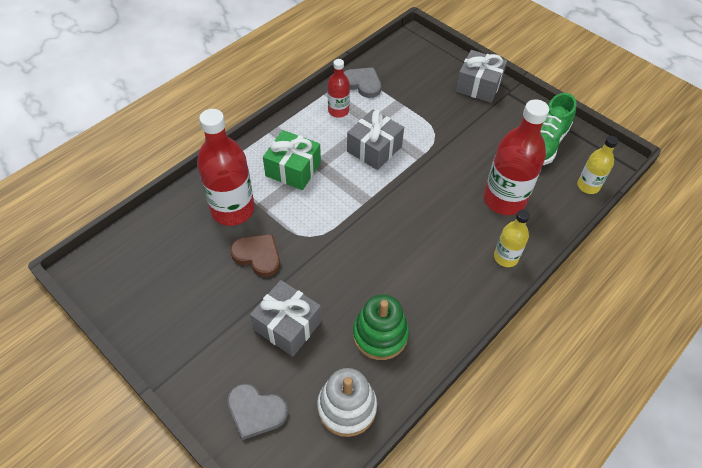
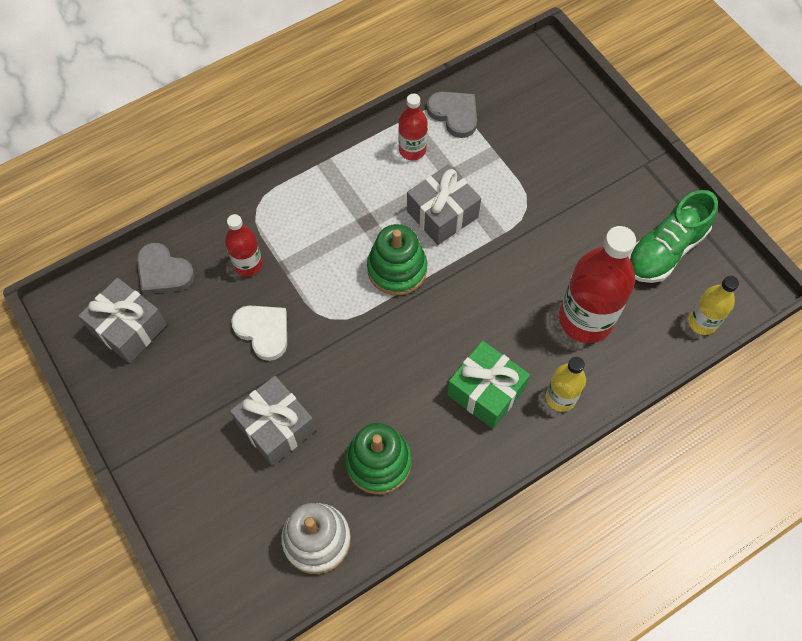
camera: 15 degrees right, 10 degrees up
red bottle [197,109,255,226] -> red bottle [225,214,263,276], size x0.54
grey heart [227,384,288,440] -> grey heart moved to [137,243,195,294]
brown heart [230,234,280,277] -> white heart [231,305,287,361]
green gift [263,130,321,190] -> green gift moved to [447,341,530,429]
grey gift [456,50,507,103] -> grey gift moved to [78,278,167,363]
none -> green stacking toy [367,224,427,295]

